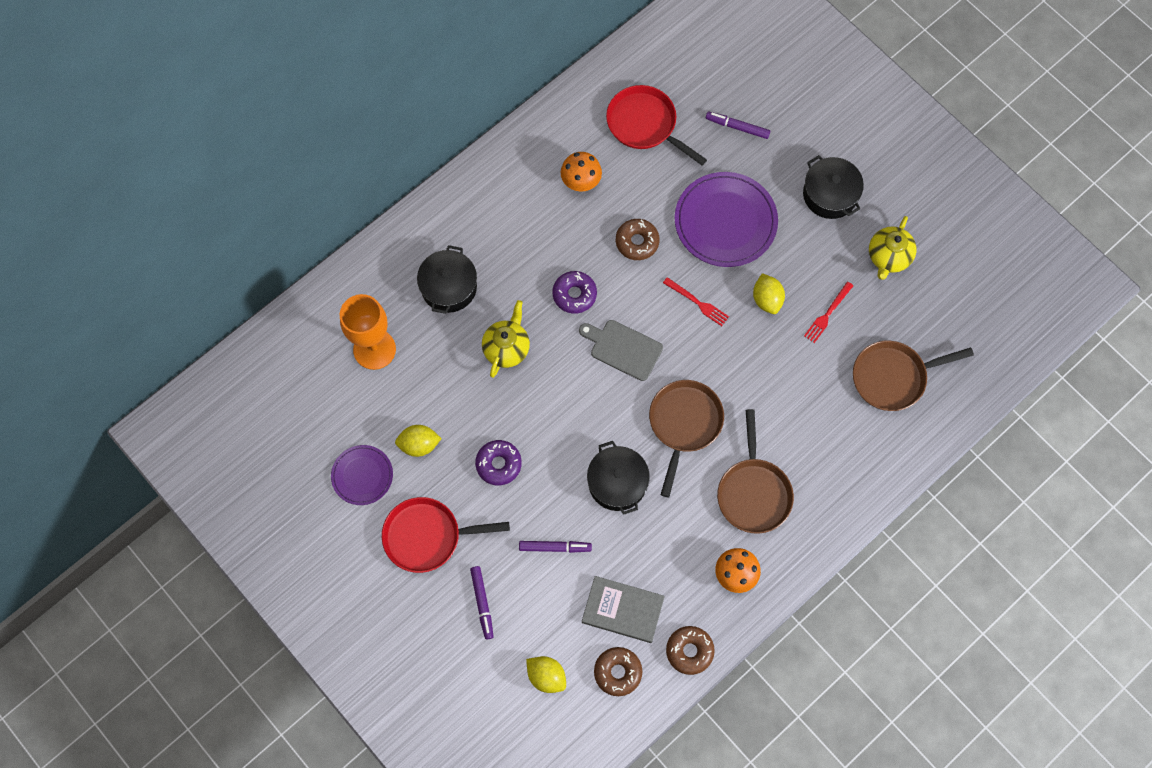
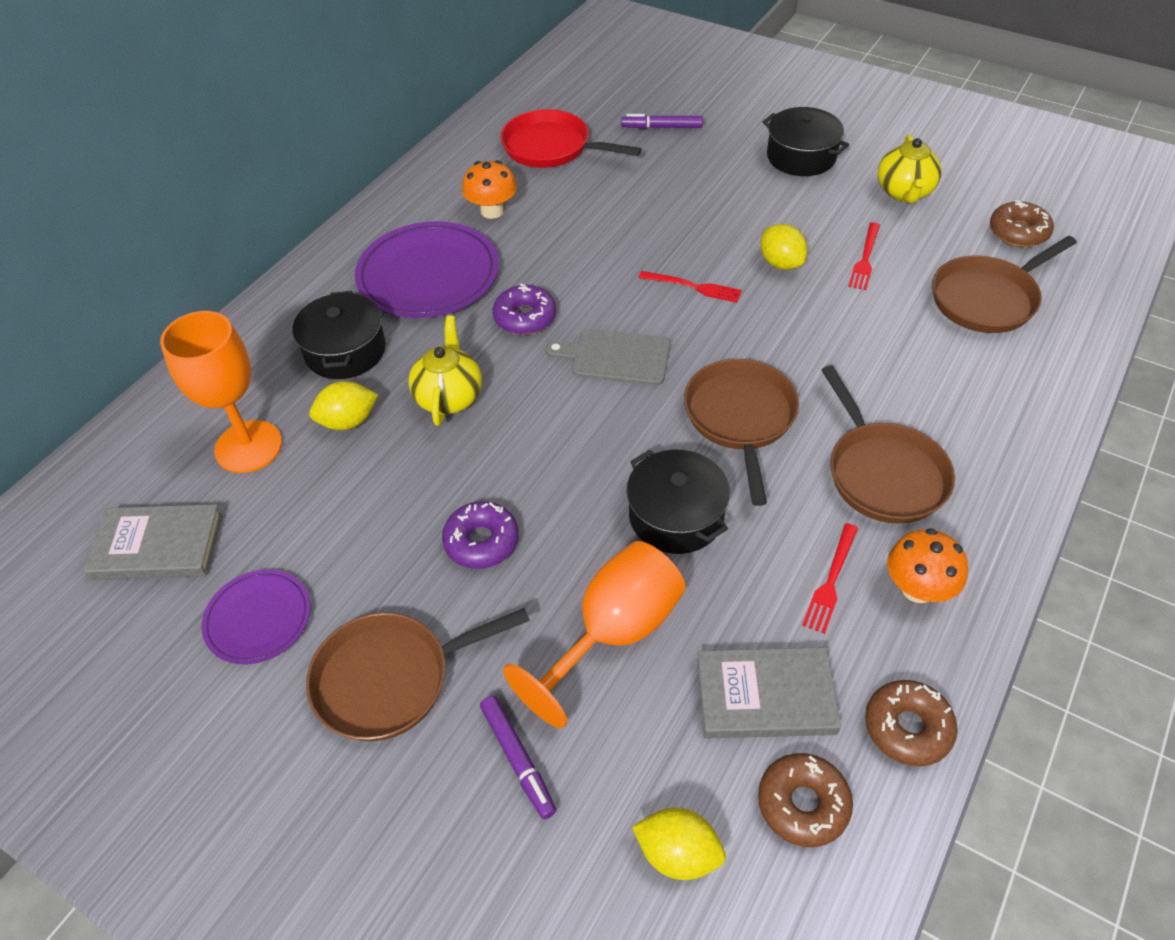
camera: 15 degrees left, 20 degrees down
red pan [382,497,510,573] -> brown pan [306,608,530,741]
yellow lemon [395,425,442,457] -> yellow lemon moved to [309,381,378,430]
purple marker [519,541,592,553] -> orange goblet [503,541,686,728]
brown donut [616,219,660,260] -> brown donut moved to [990,200,1054,247]
purple plate [675,172,778,267] -> purple plate moved to [355,221,499,318]
none -> grey book [83,504,223,580]
none -> red fork [802,523,858,634]

